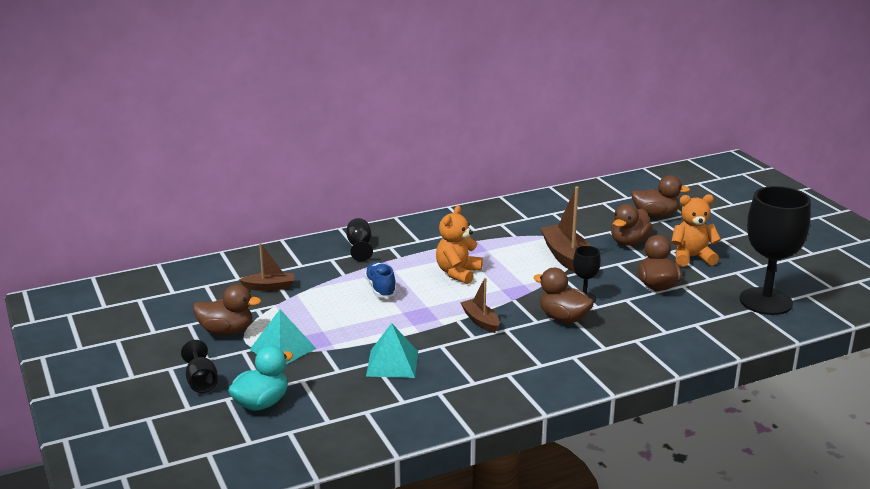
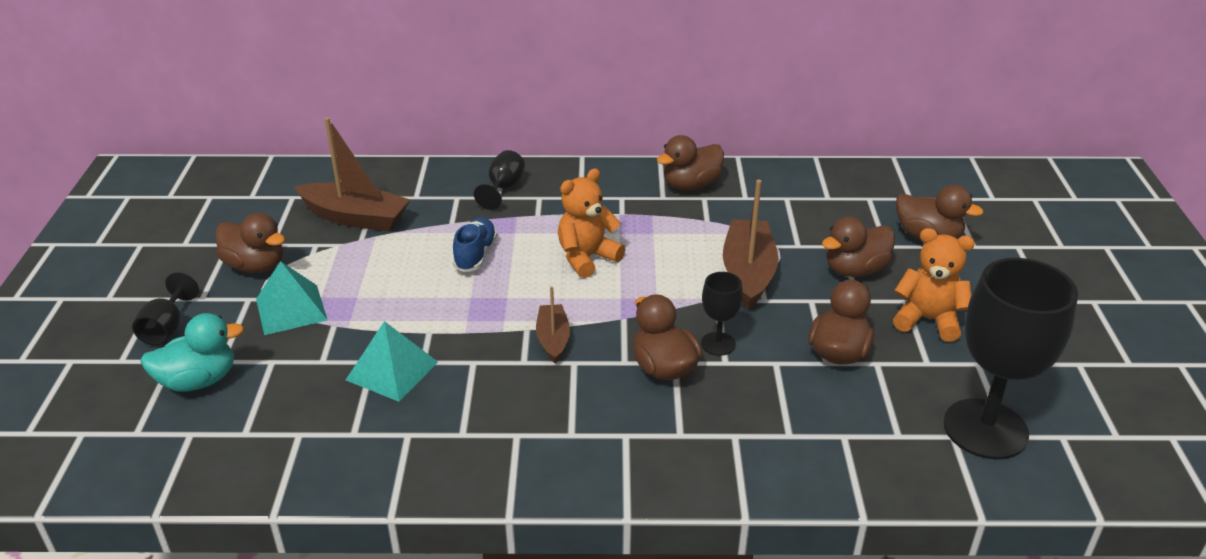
camera: 25 degrees right, 10 degrees up
brown boat [239,243,294,291] -> brown boat [295,117,410,231], size x1.74
none -> brown duck [657,135,724,190]

